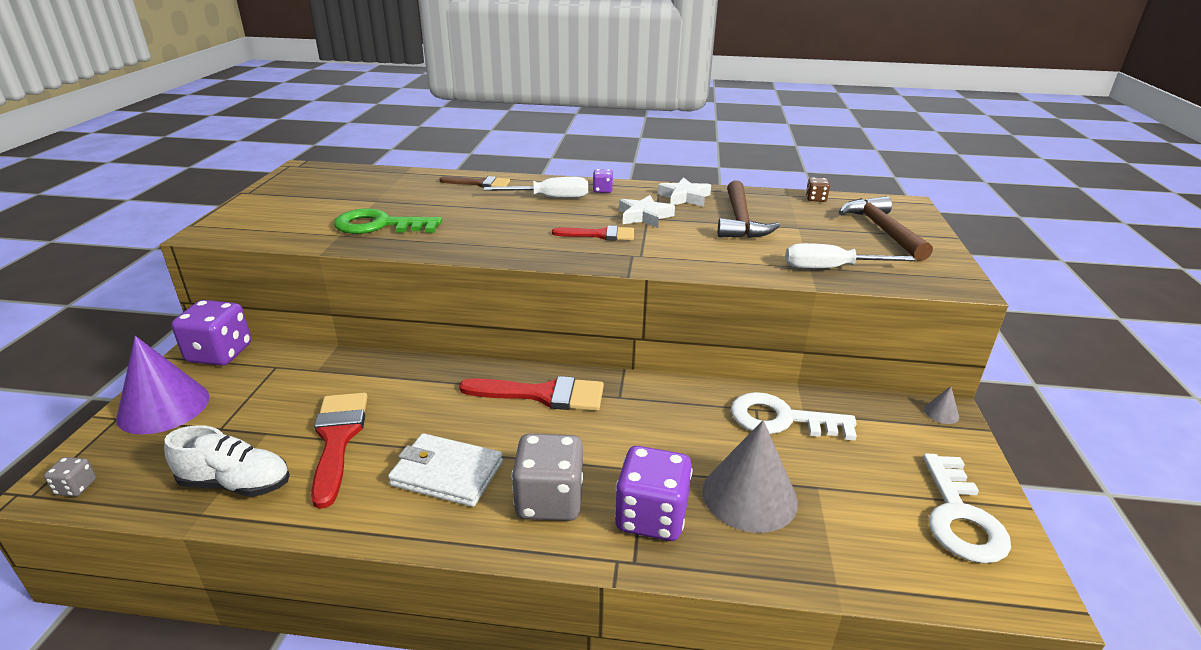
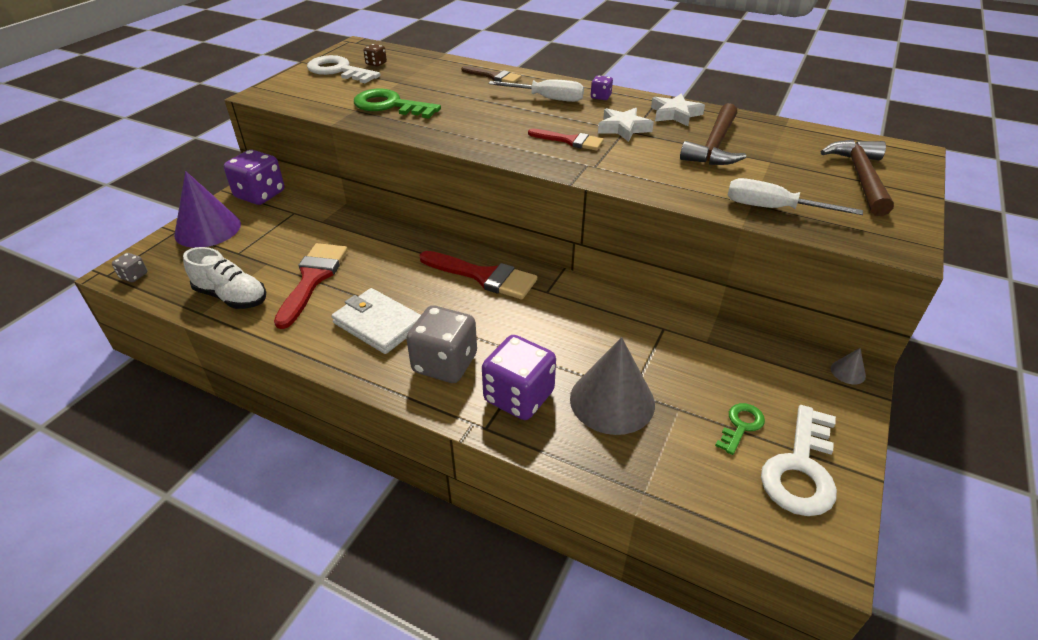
camera: 20 degrees right, 10 degrees up
white key [731,392,857,441] -> white key moved to [307,55,381,83]
brown dice [806,177,830,202] -> brown dice moved to [363,44,387,67]
none -> green key [715,403,765,455]

